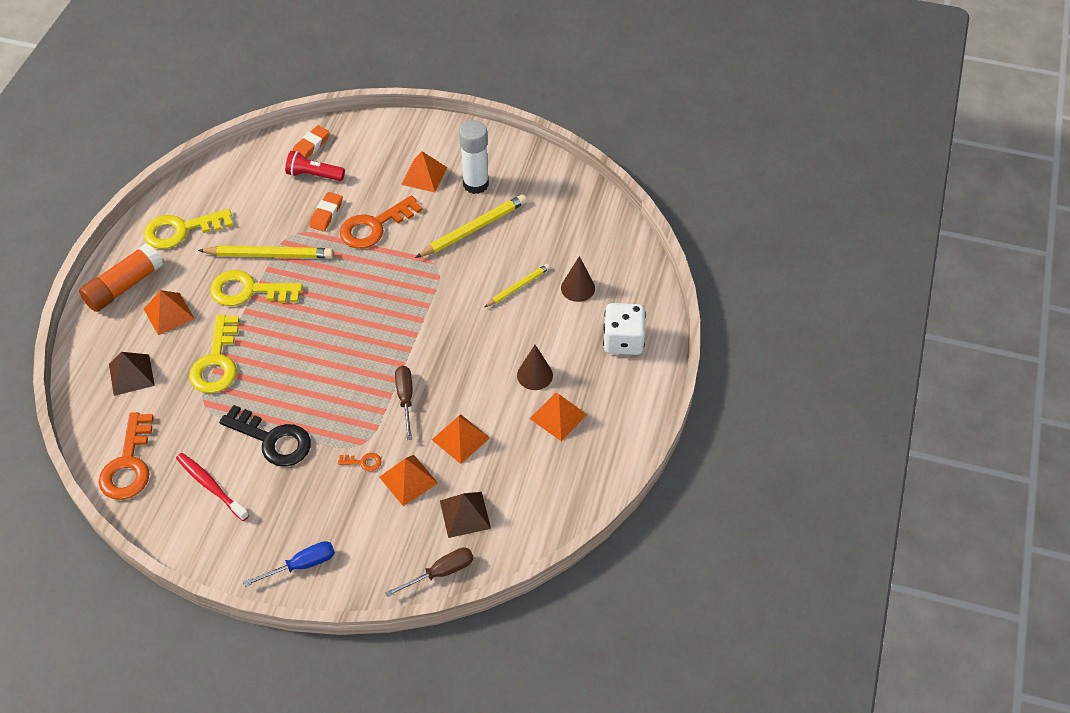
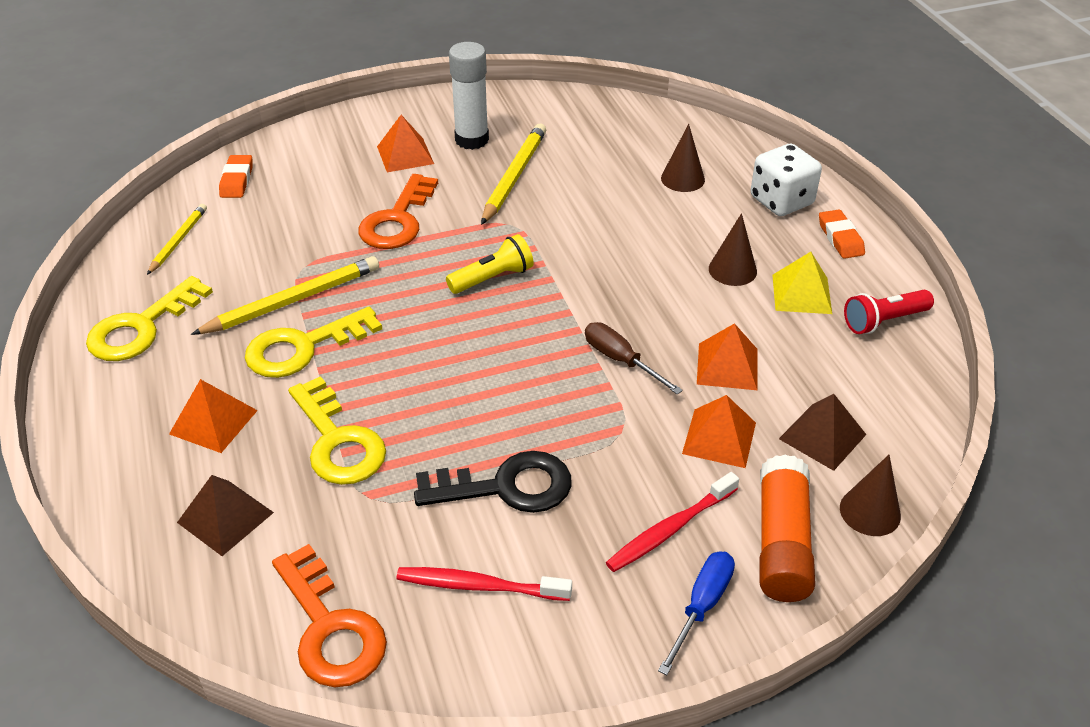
camera: 35 degrees left, 10 degrees down
orange glue stick [79,243,163,312] -> orange glue stick moved to [760,454,815,602]
red flashlight [285,151,345,181] -> red flashlight moved to [844,290,934,334]
orange eraser [309,192,343,231] -> orange eraser moved to [819,210,865,259]
orange key [338,453,382,471] -> none
brown screwdriver [385,548,473,597] -> brown cone [840,455,901,536]
yellow pencil [484,264,550,307] -> yellow pencil moved to [147,204,207,275]
orange pyramid [530,393,587,441] -> yellow pyramid [772,252,832,314]
none -> yellow flashlight [446,234,534,294]
none -> red toothbrush [606,472,739,572]

